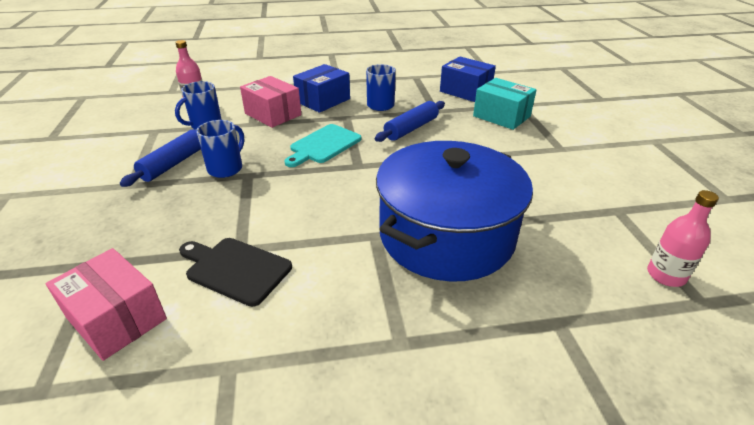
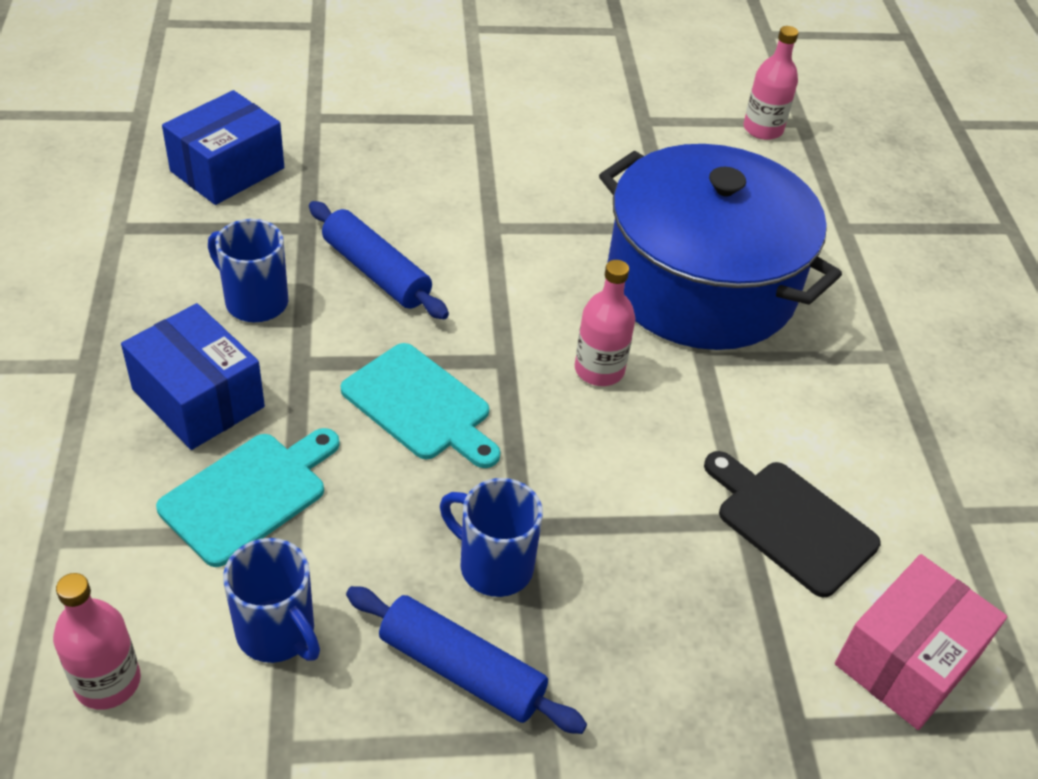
camera: 90 degrees left, 10 degrees up
black cutting board [179,238,292,307] -> black cutting board turned 105 degrees clockwise [704,451,881,598]
pink box [240,76,301,128] -> turquoise cutting board [156,428,340,567]
turquoise box [473,78,537,130] -> none
none -> pink bottle [575,260,635,386]

